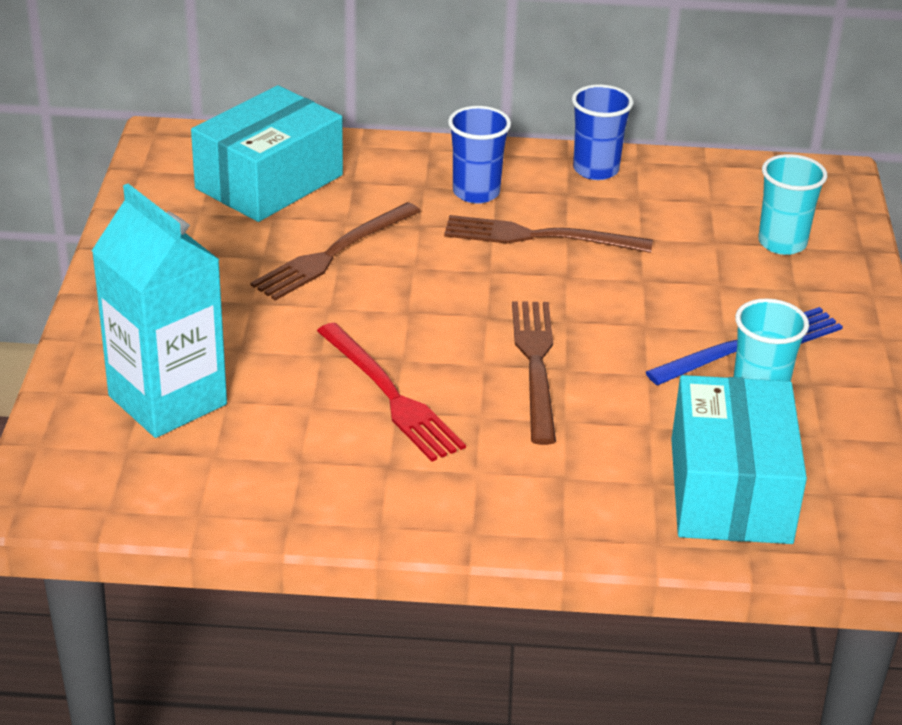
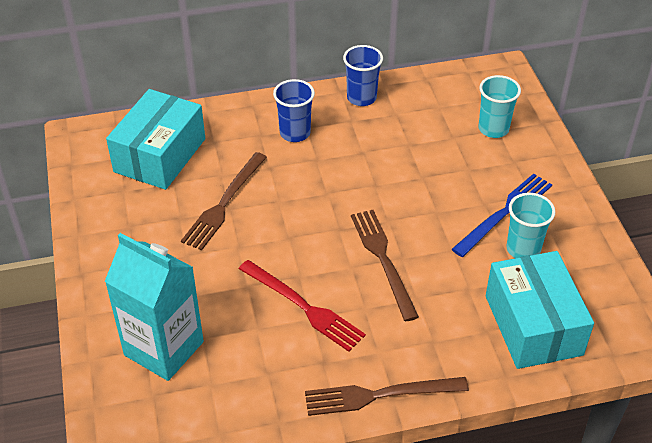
camera: 15 degrees left, 10 degrees up
brown fork [444,215,653,253] -> brown fork moved to [305,377,469,416]

